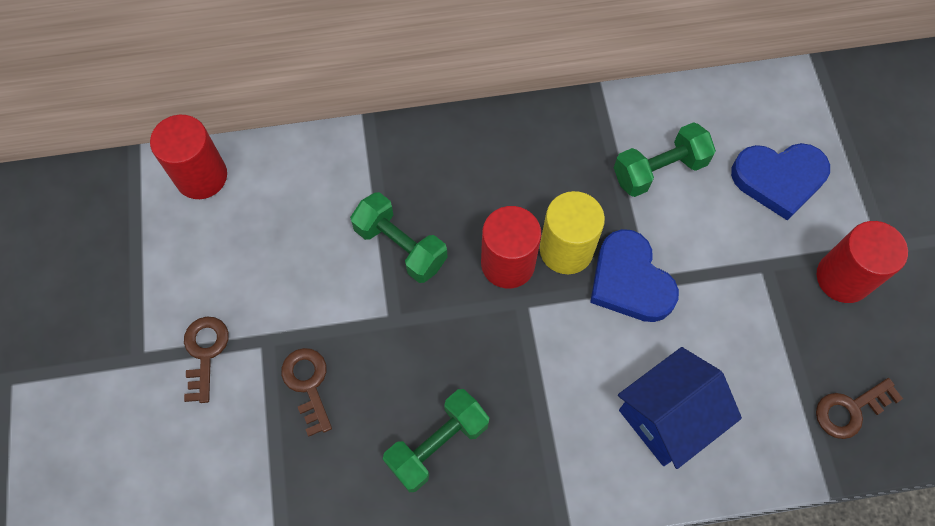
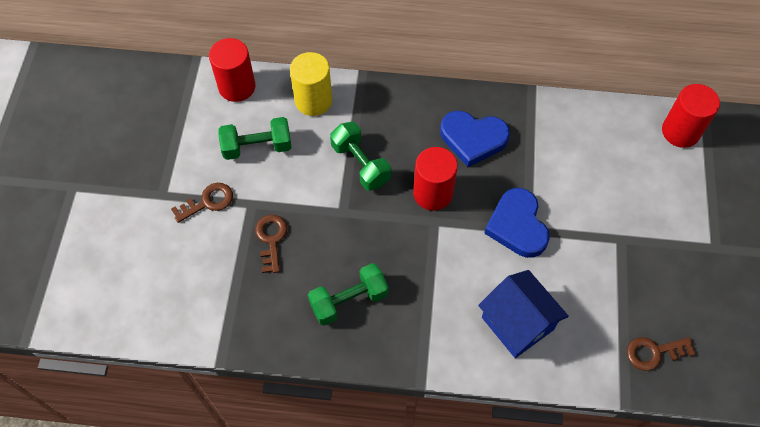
camera: 15 degrees right, 5 degrees down
brown key [184,317,229,403] -> brown key turned 45 degrees clockwise [171,183,233,223]
yellow cylinder [540,191,605,274] -> yellow cylinder moved to [290,52,332,116]
green dumbbell [614,122,716,197] -> green dumbbell moved to [218,117,292,160]
blue house [618,347,742,469] -> blue house turned 75 degrees clockwise [478,270,569,358]
blue heart [731,143,830,220] -> blue heart moved to [440,111,510,167]
red cylinder [817,221,908,303] -> red cylinder moved to [662,84,720,148]

